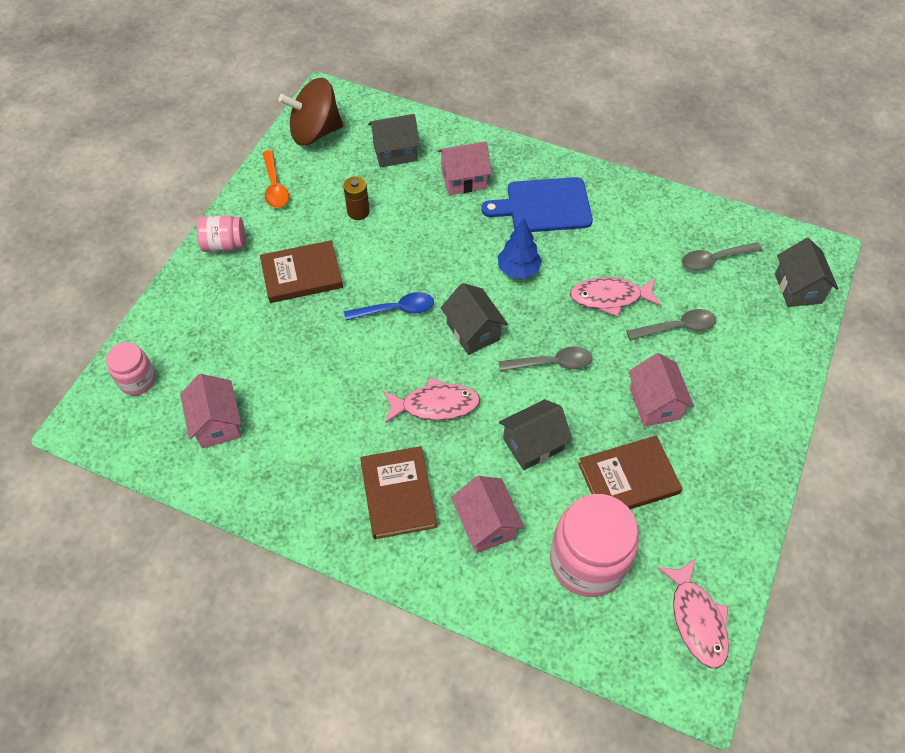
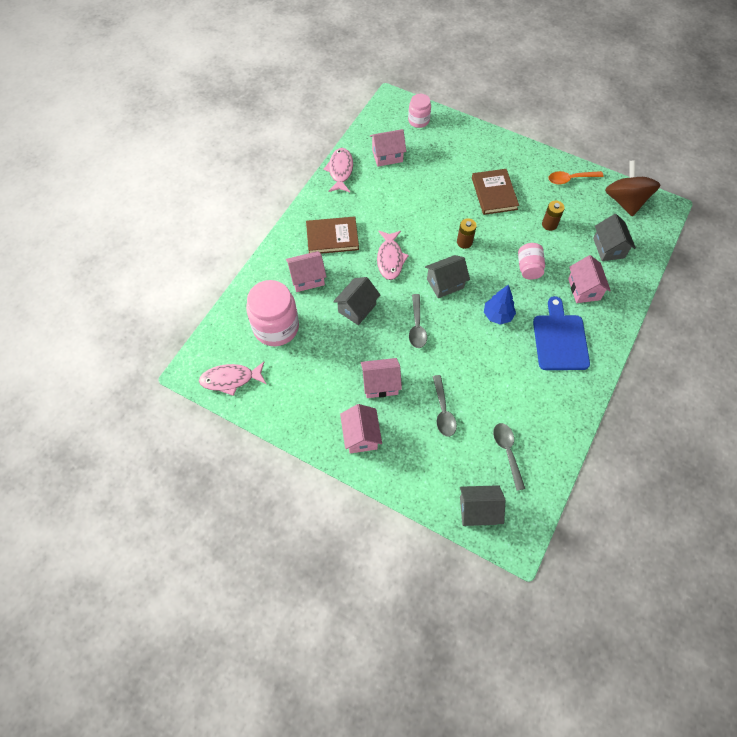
camera: 95 degrees right, 5 degrees up
pink jar [197,215,245,252] -> pink jar moved to [518,243,545,280]
blue spoon [344,292,434,321] -> brown battery [457,218,477,249]
grey house [499,399,573,470] -> grey house turned 60 degrees clockwise [333,277,380,325]
pink fish [570,277,661,317] -> pink fish moved to [323,148,353,192]
brown book [578,436,683,509] -> none
none -> pink house [340,404,382,453]

